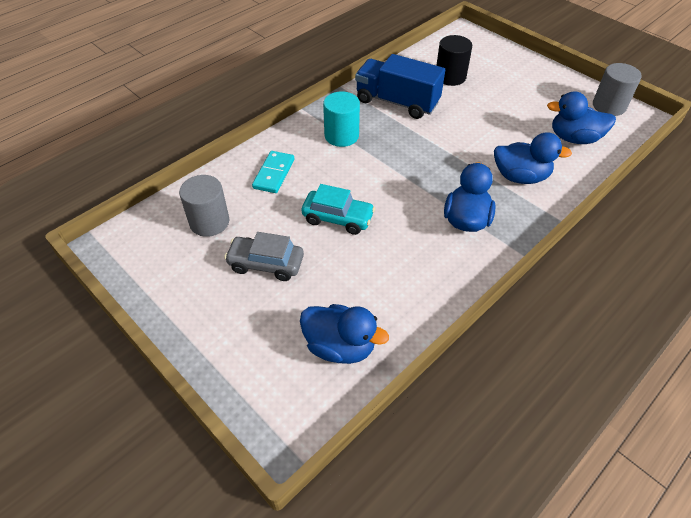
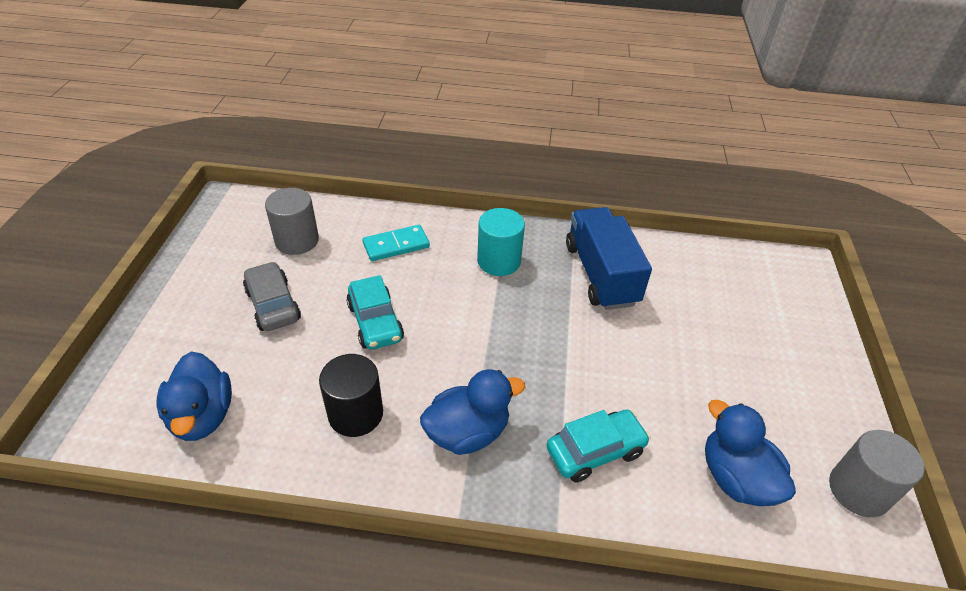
camera: 50 degrees right, 5 degrees down
black cylinder [436,35,472,86] -> black cylinder moved to [319,354,383,437]
blue duck [494,132,572,184] -> turquoise car [546,410,651,483]

